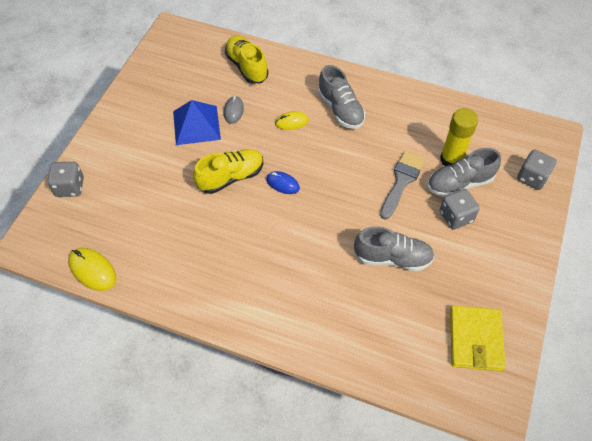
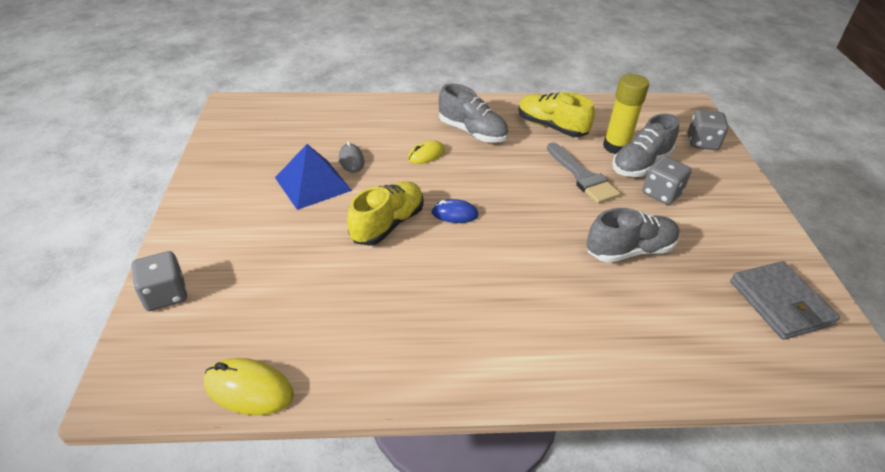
camera: 25 degrees left, 15 degrees down
yellow shoe [225,35,268,84] -> yellow shoe moved to [518,92,595,137]
grey brush [380,151,425,219] -> grey brush turned 150 degrees clockwise [547,142,620,204]
yellow wallet [450,306,506,371] -> grey wallet [730,261,840,340]

